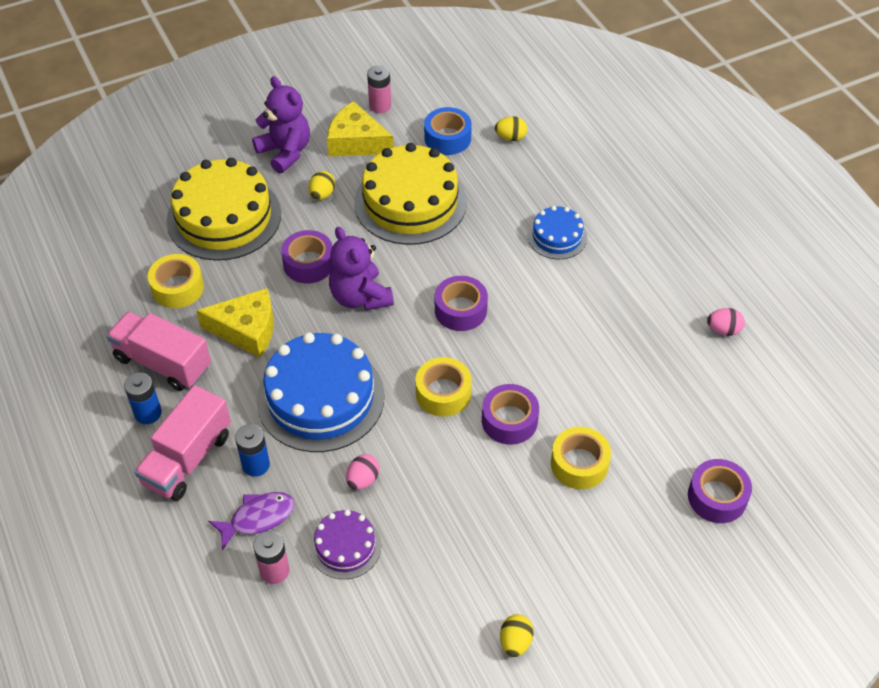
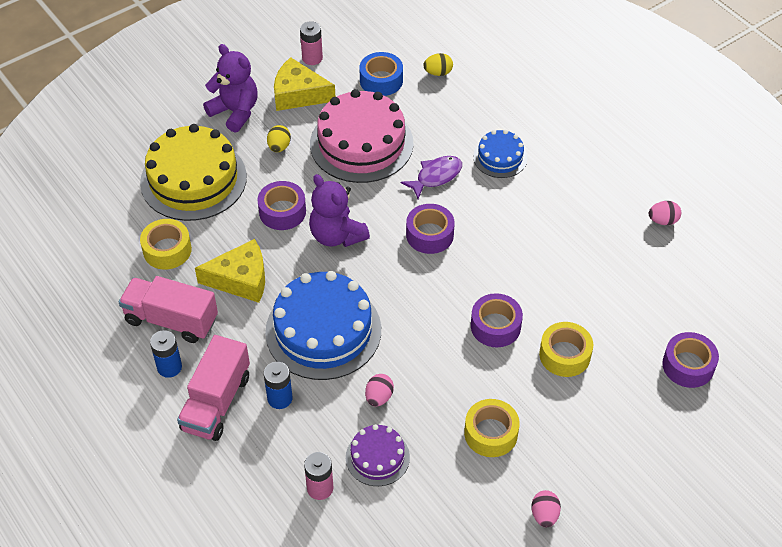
camera: 10 degrees left, 0 degrees up
purple fish [208,492,295,550] -> purple fish moved to [400,156,462,199]
yellow cake [354,143,467,245] -> pink cake [310,89,413,183]
yellow tape [415,357,472,417] -> yellow tape moved to [464,399,520,457]
yellow egg [500,614,534,657] -> pink egg [531,490,561,527]

